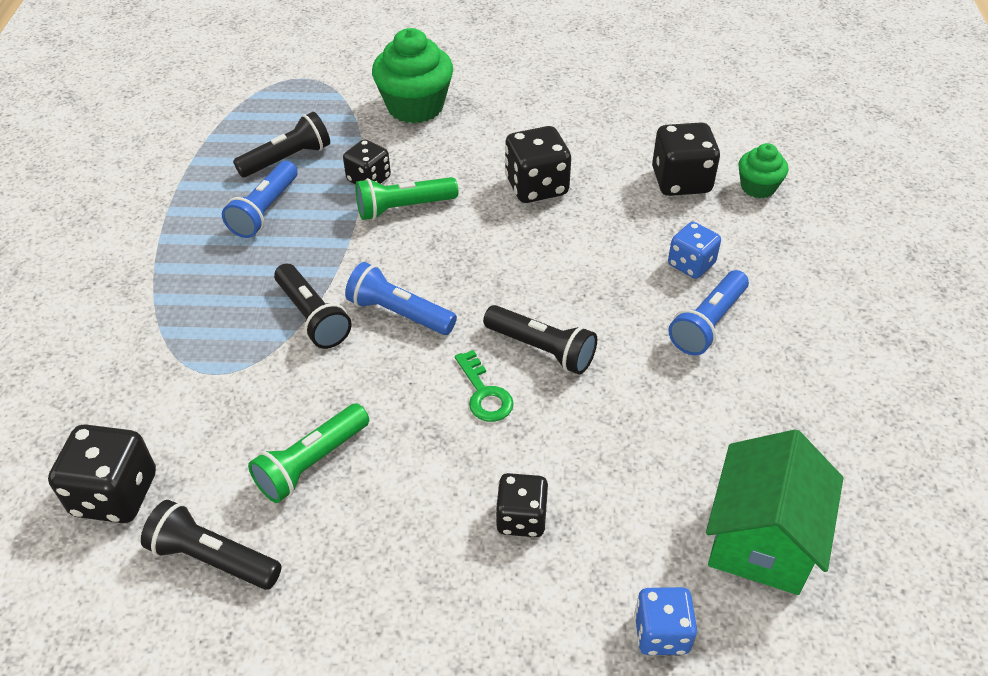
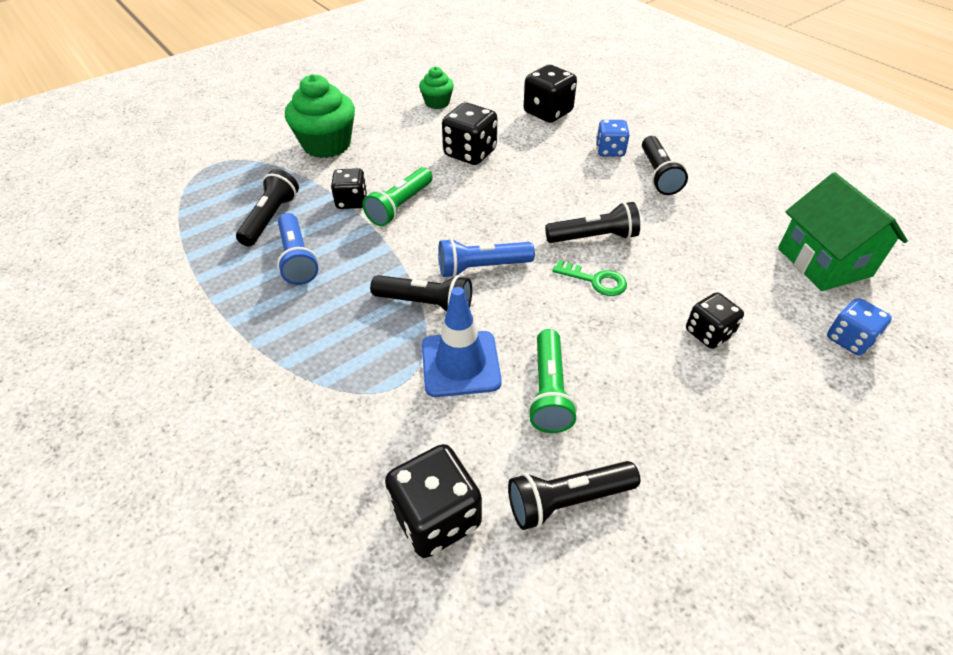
camera: 40 degrees left, 0 degrees up
blue flashlight [668,270,749,355] -> black flashlight [642,136,688,195]
green cupcake [738,143,789,199] -> green cupcake moved to [419,67,454,109]
none -> blue traffic cone [422,287,502,397]

